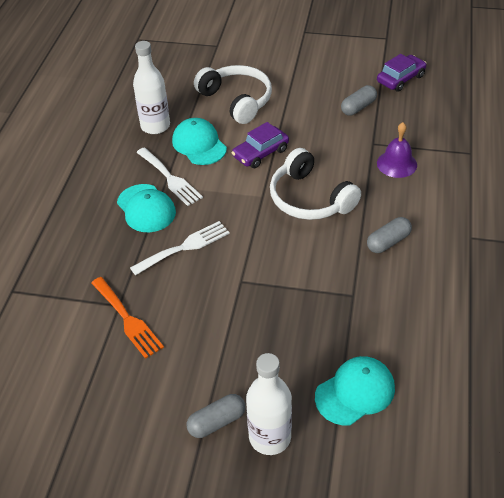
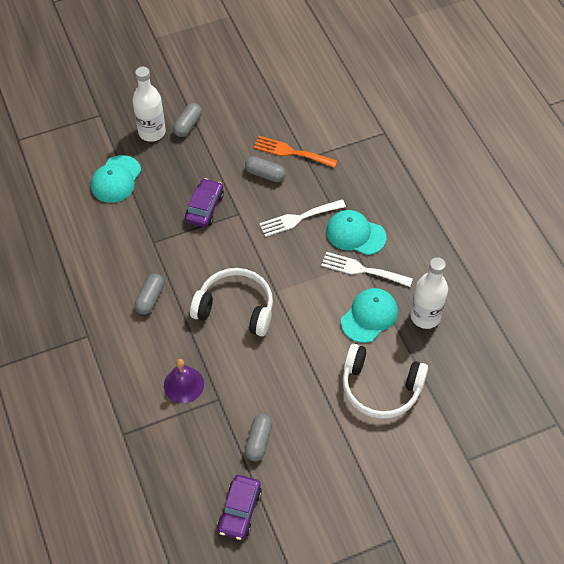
camera: 145 degrees right, 10 degrees up
white fork [130,221,230,276] -> white fork turned 45 degrees clockwise [259,199,346,237]
turquoise cap [172,118,227,165] -> turquoise cap turned 75 degrees counterclockwise [341,288,398,343]
purple car [232,122,289,168] -> purple car moved to [185,178,224,227]
none -> grey capsule [245,156,286,182]

